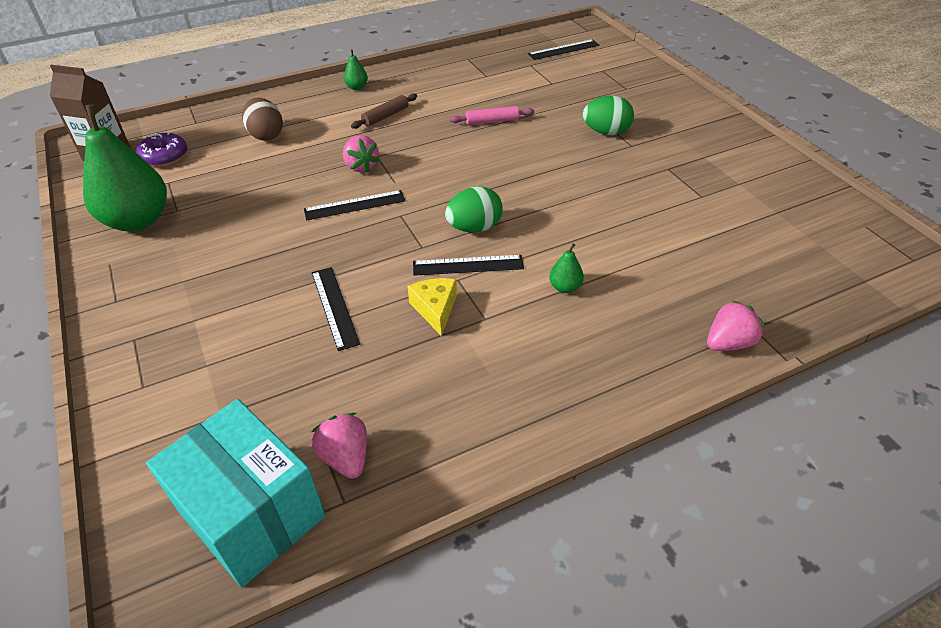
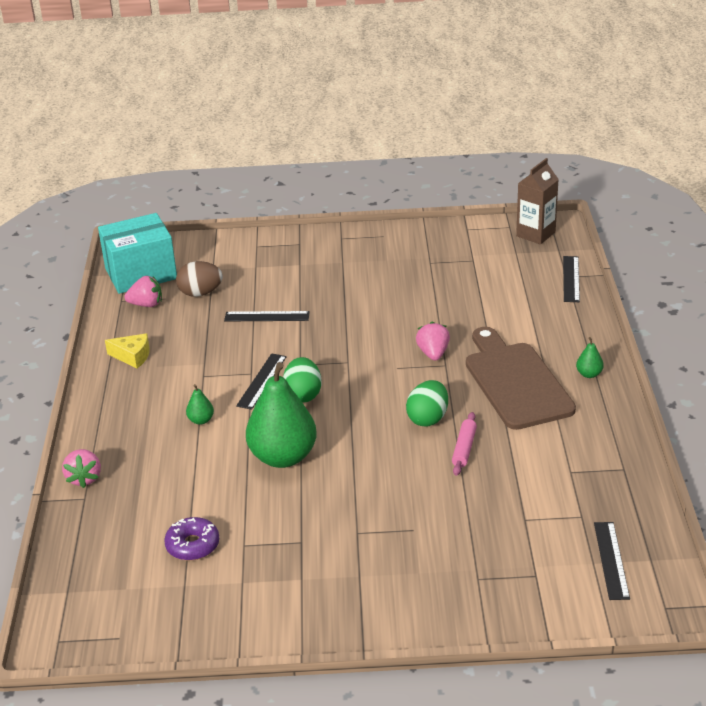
camera: 115 degrees right, 10 degrees down
green pear [83,105,167,232] -> green pear moved to [246,362,317,468]
purple donut [136,132,187,167] -> purple donut moved to [164,517,219,560]
brown egg [242,97,283,141] -> brown egg moved to [176,261,223,297]
black ruler [304,190,405,220] -> black ruler moved to [563,256,580,302]
pink strawberry [343,135,380,173] -> pink strawberry turned 90 degrees clockwise [416,321,450,361]
brown rolling pin [351,94,417,129] -> brown cutting board [466,327,576,430]
yellow cheese [407,278,457,336] -> yellow cheese moved to [105,333,150,369]
green egg [583,95,634,135] -> green egg moved to [406,380,448,427]

